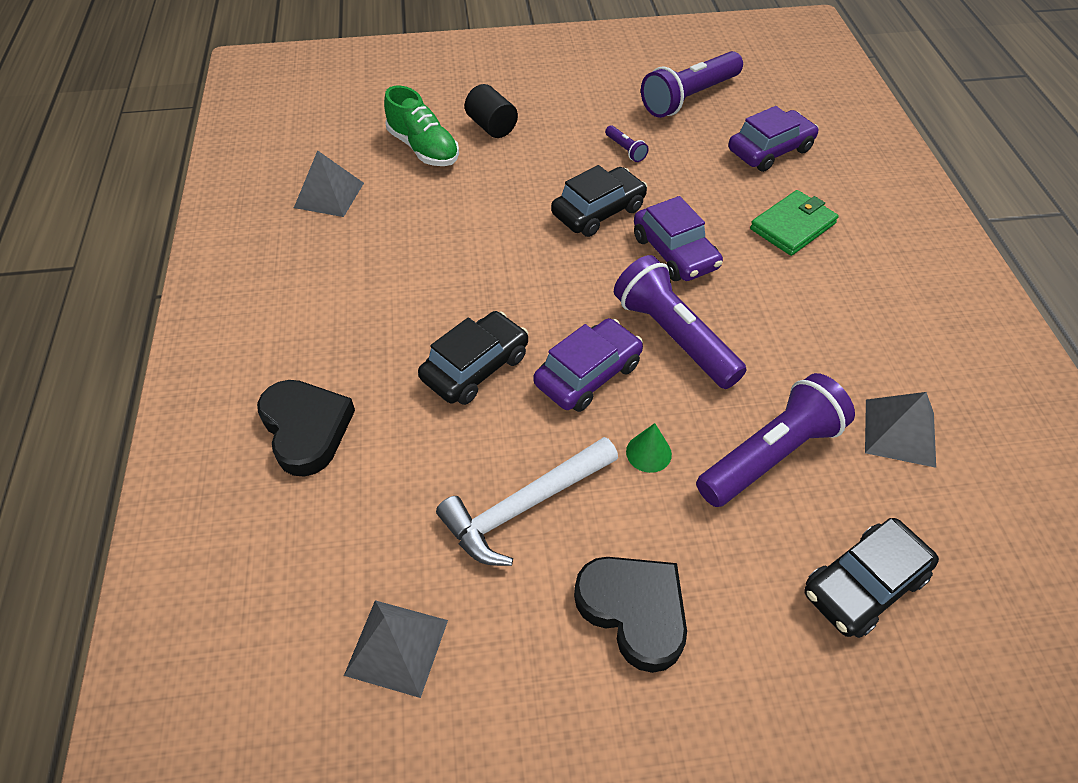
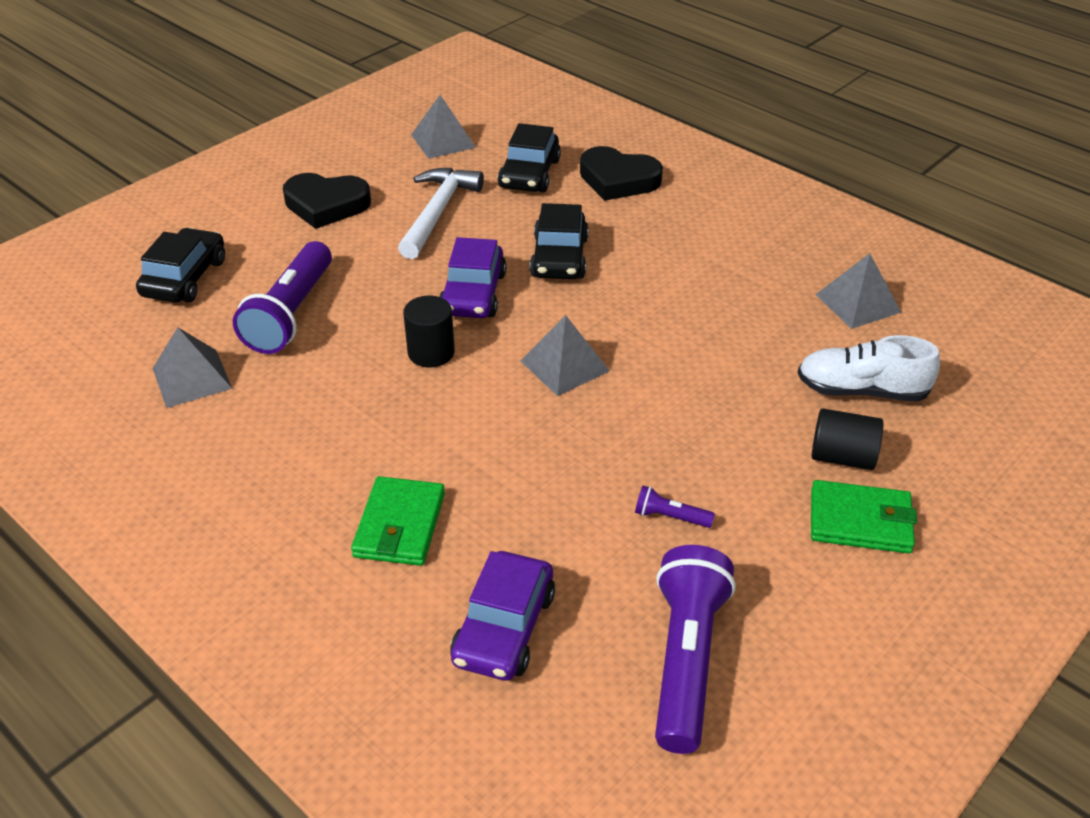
camera: 140 degrees right, 10 degrees down
green shoe [384,85,459,166] -> white shoe [798,335,940,402]
black car [551,165,647,237] -> black car moved to [497,123,561,193]
purple flashlight [614,255,747,389] -> black cylinder [403,296,455,367]
green cone [626,423,672,473] -> none
purple car [634,196,723,281] -> none
none -> grey pyramid [521,315,610,396]
none -> green wallet [811,480,917,553]

